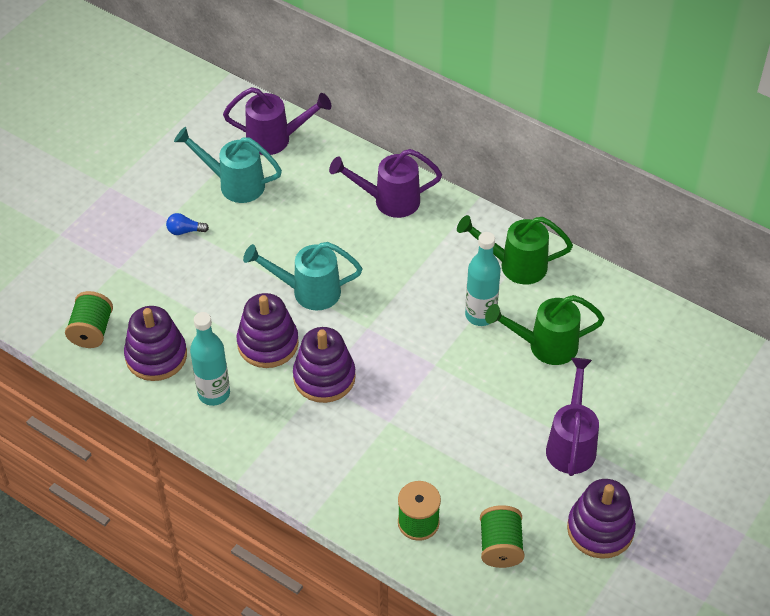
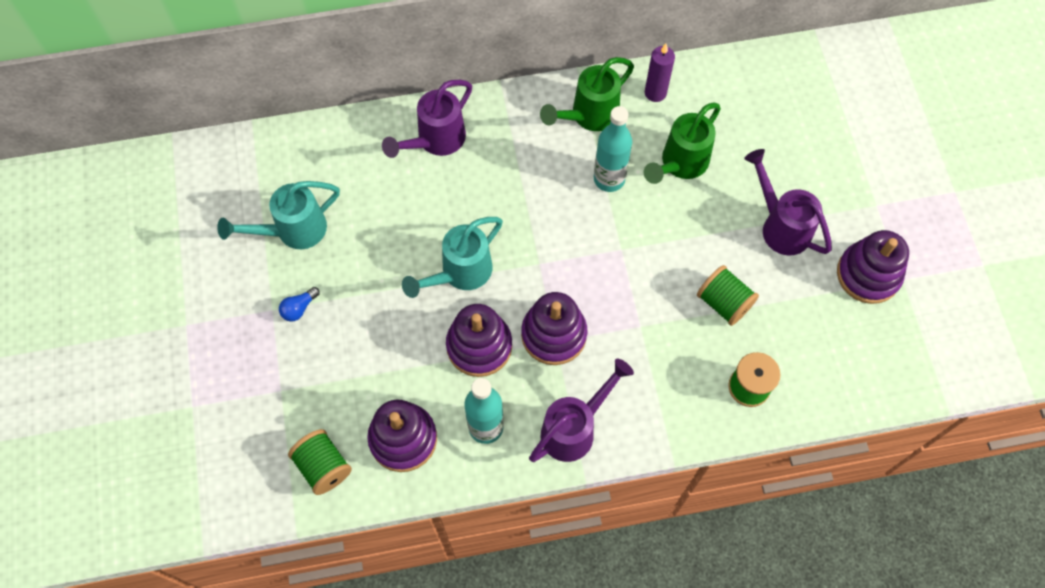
camera: 45 degrees left, 15 degrees up
purple watering can [223,87,331,155] -> purple watering can moved to [529,358,634,462]
green spool [480,505,525,568] -> green spool moved to [697,265,759,326]
none -> purple candle [645,44,675,102]

